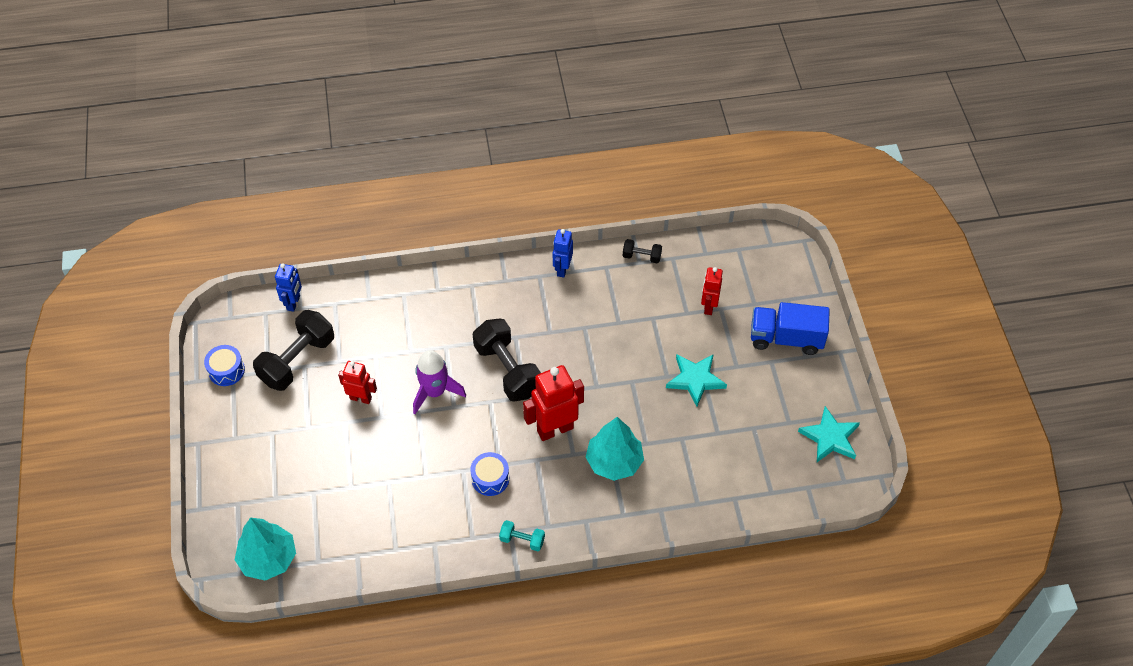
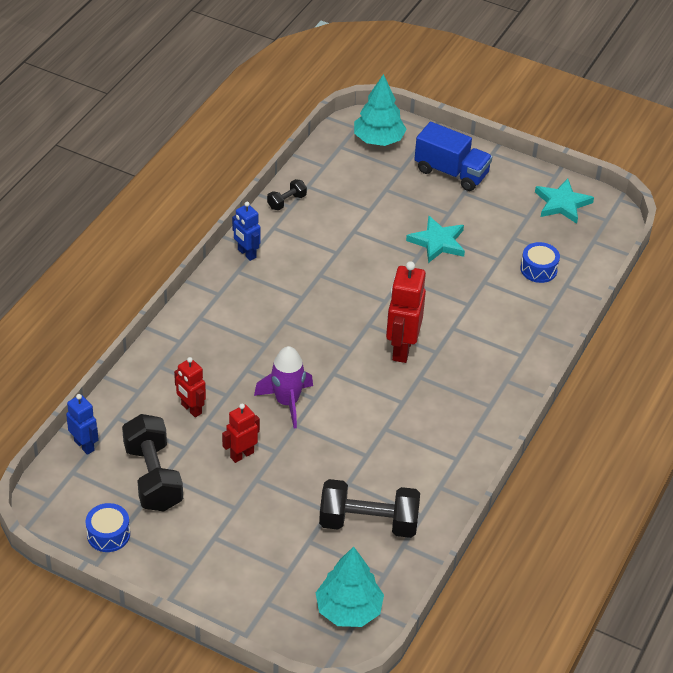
camera: 55 degrees left, 10 degrees down
blue drum [470,452,509,496] -> blue drum moved to [521,242,560,283]
black dumbbell [473,319,541,402] -> black dumbbell moved to [319,479,420,538]
turquoise dumbbell [499,520,545,551] -> none
turquoise tree [586,417,644,481] -> turquoise tree moved to [354,74,407,146]
red robot [701,267,723,315] -> red robot moved to [174,357,206,417]
blue truck [751,302,830,355] -> blue truck turned 105 degrees counterclockwise [414,122,492,191]

